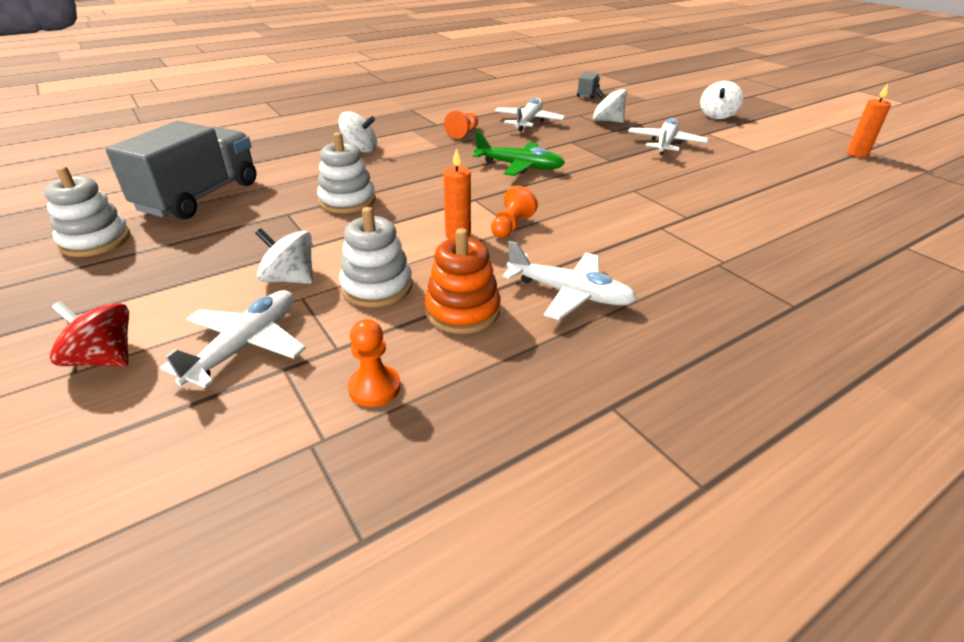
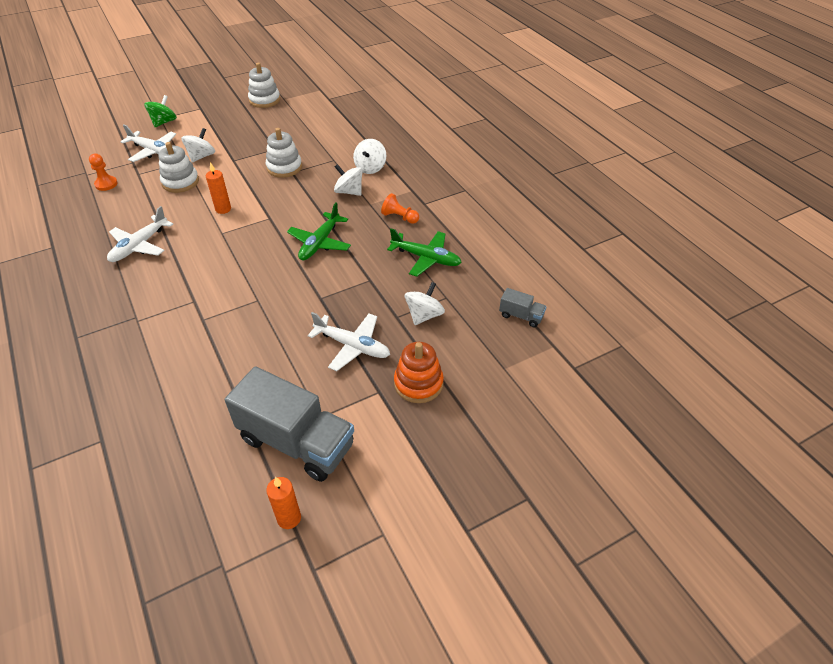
camera: 95 degrees right, 10 degrees up
red spinning top [50,301,129,366] -> green spinning top [144,95,177,127]
grey truck [106,121,257,220] -> grey truck moved to [225,366,354,482]
orange stacking toy [425,228,501,334] -> orange stacking toy moved to [394,342,444,403]
orange pawn [491,186,538,238] -> none
white plane [494,98,565,131] -> green plane [387,229,462,277]
white spinning top [700,81,743,119] -> white spinning top moved to [334,164,363,196]

